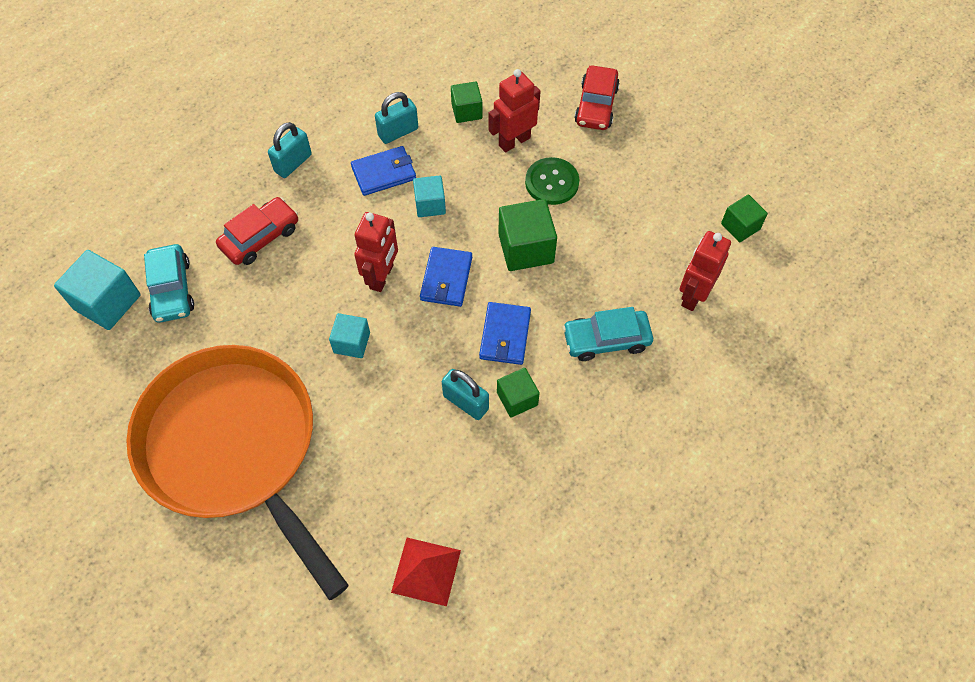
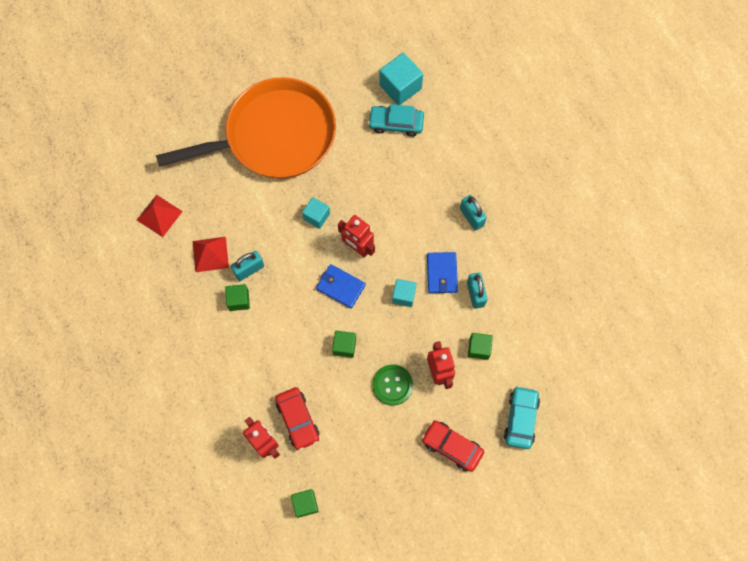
camera: 110 degrees right, 10 degrees up
red car [216,197,298,265] -> red car moved to [275,387,319,451]
blue wallet [479,302,531,365] -> none
green cube [498,199,557,271] -> green cube [332,331,356,358], size x0.61
turquoise car [563,307,653,361] -> turquoise car moved to [504,386,540,449]
none -> red pyramid [193,237,229,273]

